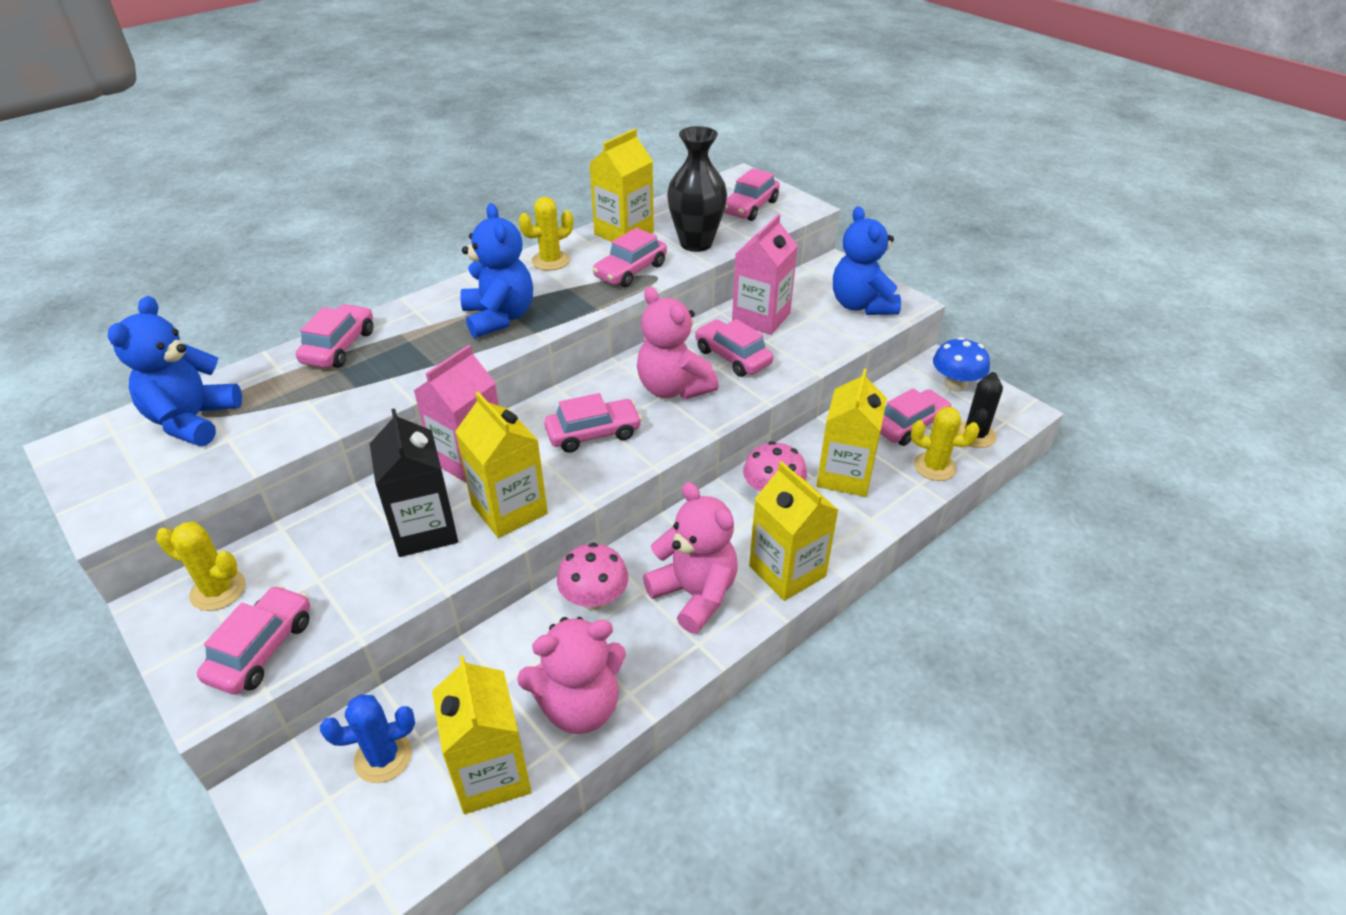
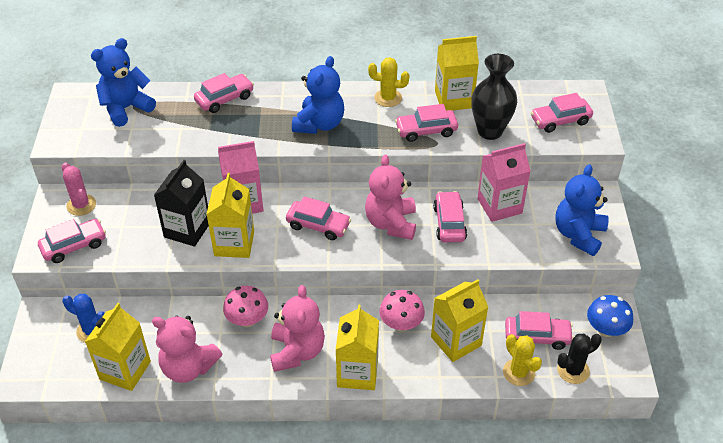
camera: 40 degrees right, 5 degrees up
yellow cactus [156,522,245,611] -> pink cactus [62,163,96,216]

